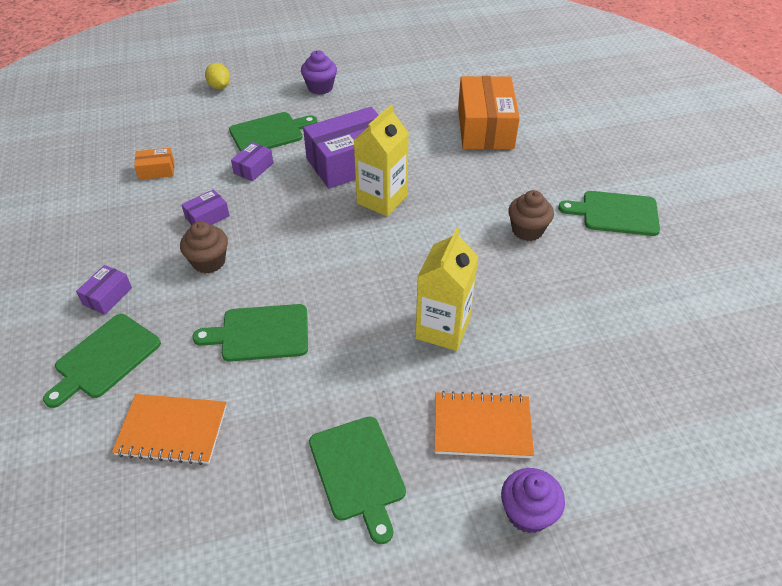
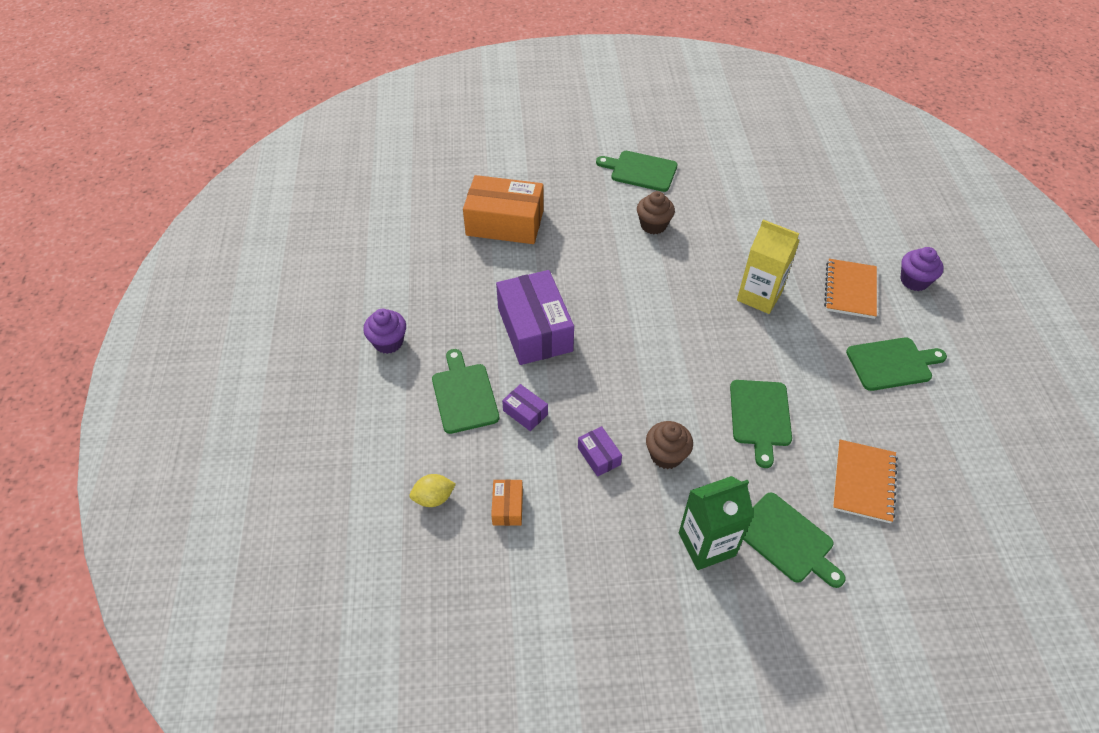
camera: 80 degrees left, 5 degrees up
purple box [76,265,132,315] -> green carton [679,476,754,570]
yellow lemon [205,63,230,89] -> yellow lemon moved to [409,474,456,507]
yellow carton [353,105,409,217] -> none
green cutting board [558,191,660,236] -> green cutting board turned 90 degrees clockwise [596,151,678,192]

